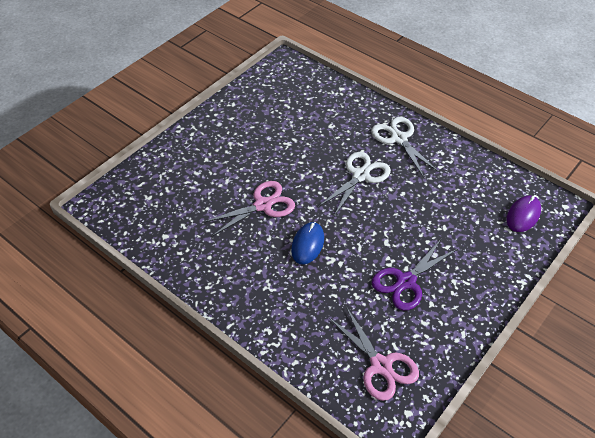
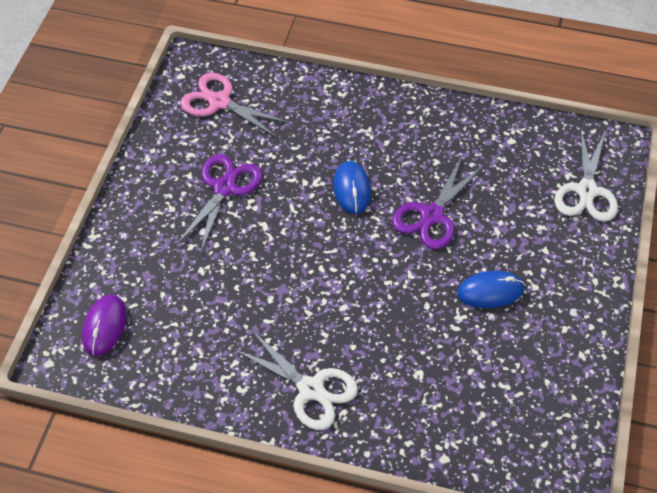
camera: 155 degrees right, 5 degrees up
pink scissors [204,181,295,236] -> purple scissors [392,157,483,249]
white scissors [318,152,391,216] -> white scissors moved to [555,129,618,222]
none -> blue mouse [457,271,525,308]

